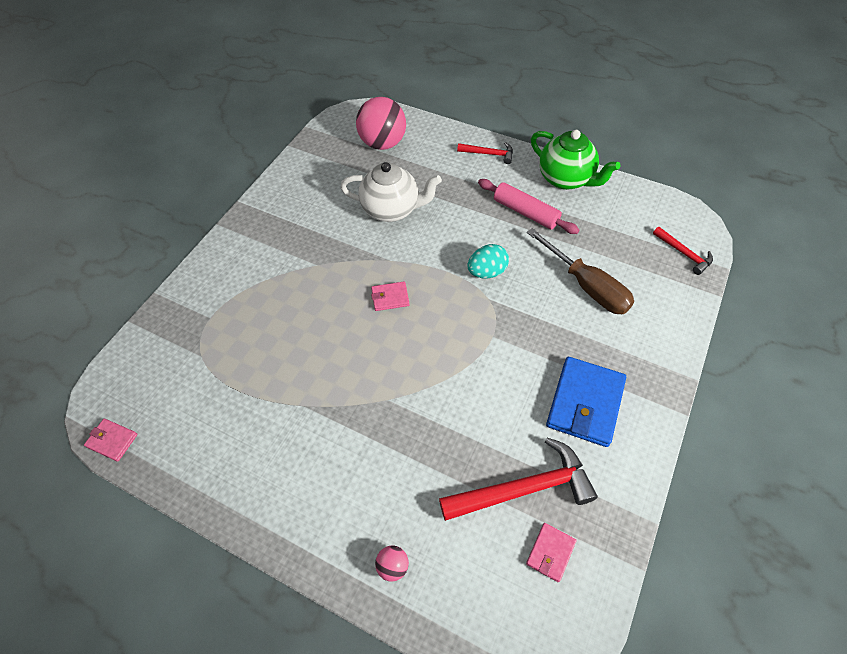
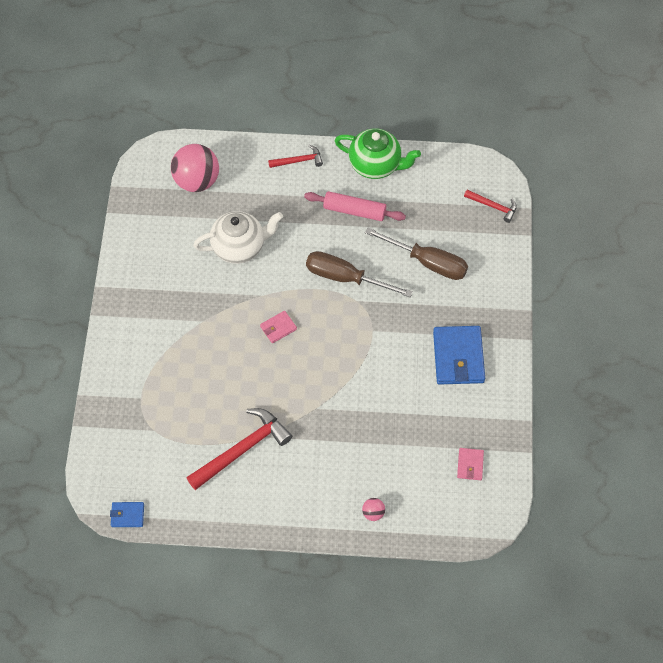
camera: 25 degrees left, 5 degrees up
pink wallet [84,419,138,462] -> blue wallet [110,502,144,527]
red hammer [439,438,598,521] -> red hammer moved to [186,408,292,490]
turquoise egg [468,244,509,279] -> brown screwdriver [306,251,413,297]

